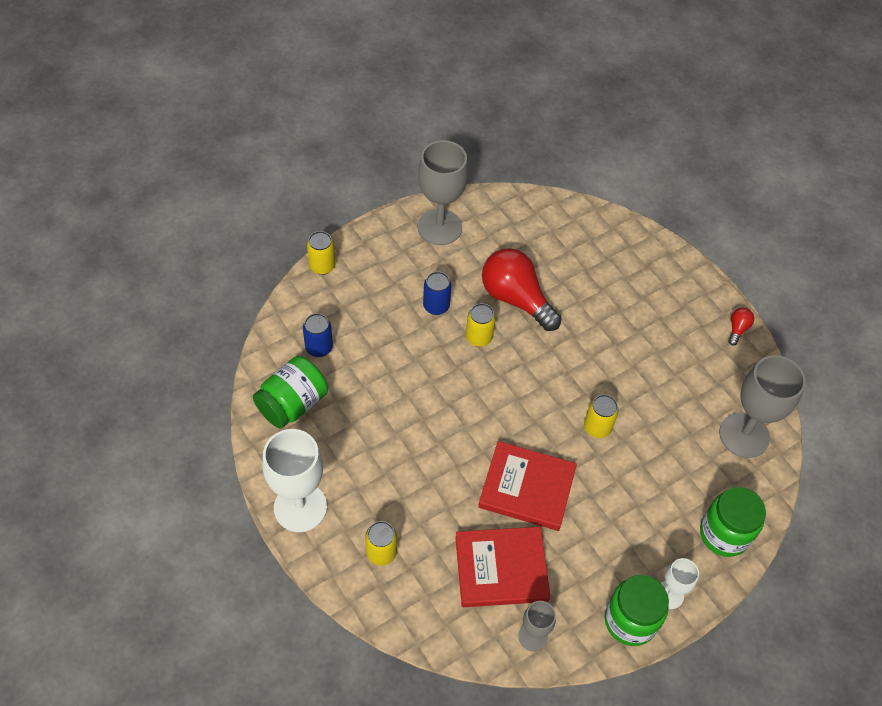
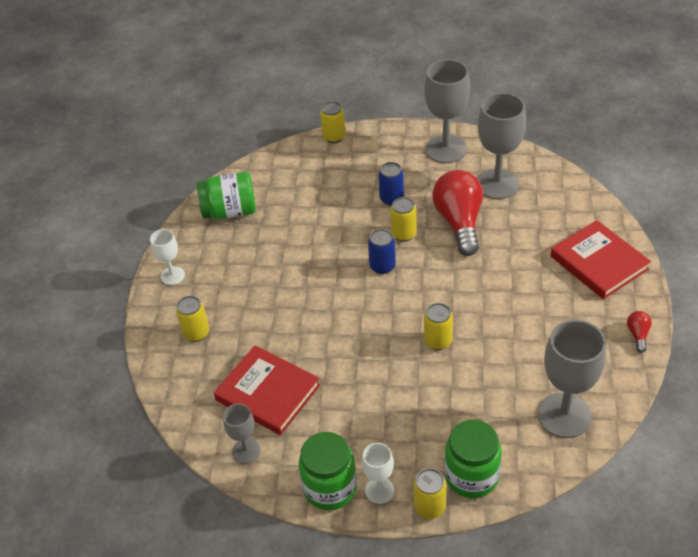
camera: 45 degrees right, 10 degrees down
white goblet [262,429,327,532] -> white goblet [150,229,185,285], size x0.53
blue can [303,313,333,357] -> blue can moved to [368,229,396,274]
red book [478,441,577,531] -> red book moved to [550,220,651,299]
red light bulb [728,308,754,346] -> red light bulb turned 60 degrees counterclockwise [627,311,652,353]
none -> yellow can [413,468,447,519]
none -> grey goblet [477,93,526,199]

